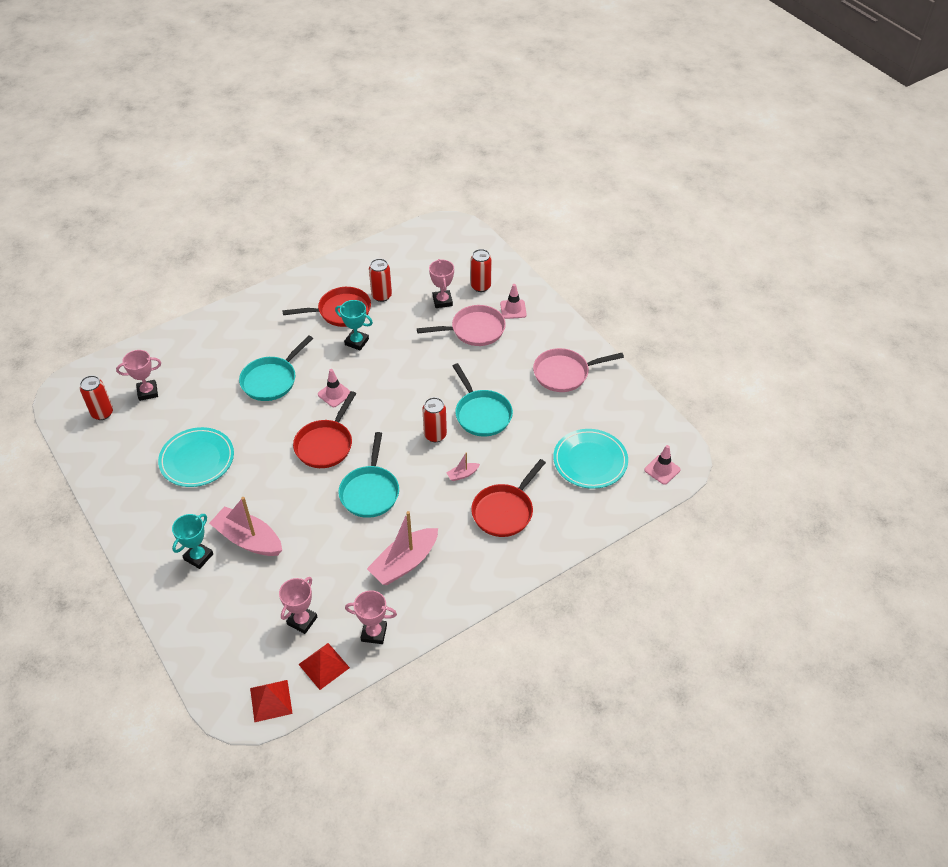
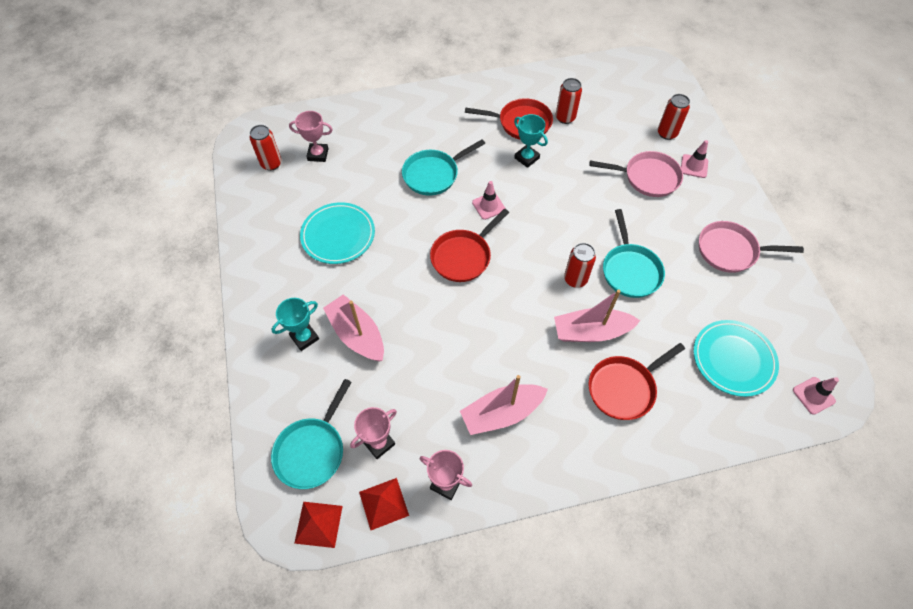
camera: 20 degrees right, 10 degrees up
turquoise pan [338,432,399,518] -> turquoise pan moved to [271,379,352,489]
pink trophy [429,259,454,308] -> none
pink boat [446,453,480,481] -> pink boat [554,289,641,342], size x2.24

